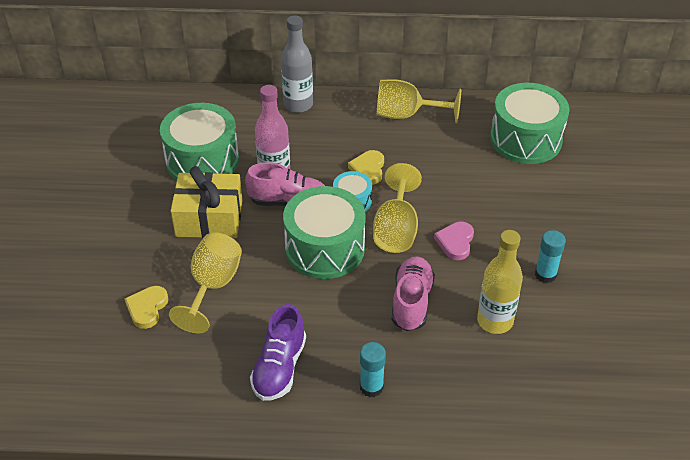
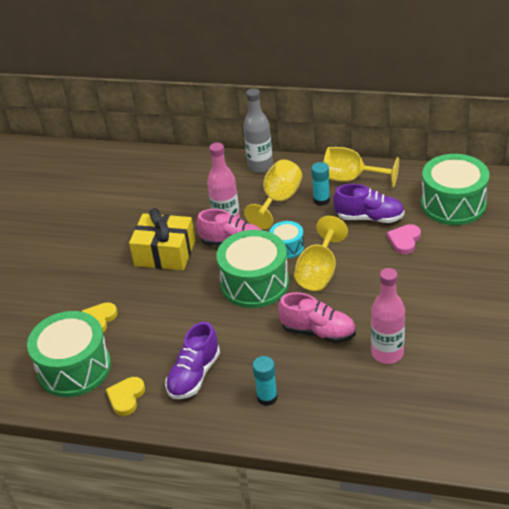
camera: 15 degrees right, 5 degrees down
green drum [160,103,239,180] -> green drum moved to [27,311,111,397]
yellow goblet [169,232,242,333] -> yellow goblet moved to [244,159,302,229]
yellow heart [348,150,384,185] -> yellow heart moved to [106,377,145,416]
pink shoe [392,256,435,331] -> pink shoe turned 90 degrees clockwise [278,292,356,343]
pink heart [434,222,474,260] -> pink heart moved to [387,224,421,254]
yellow bottle [477,230,523,334] -> pink bottle [371,268,405,364]
turquoise glue stick [535,230,566,283] -> turquoise glue stick moved to [311,162,330,206]
none -> purple shoe [333,184,405,223]

